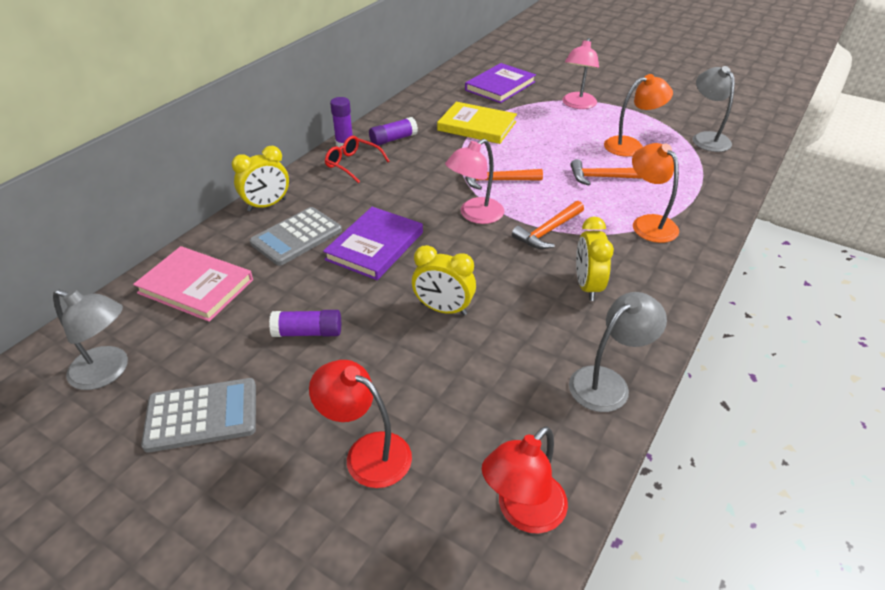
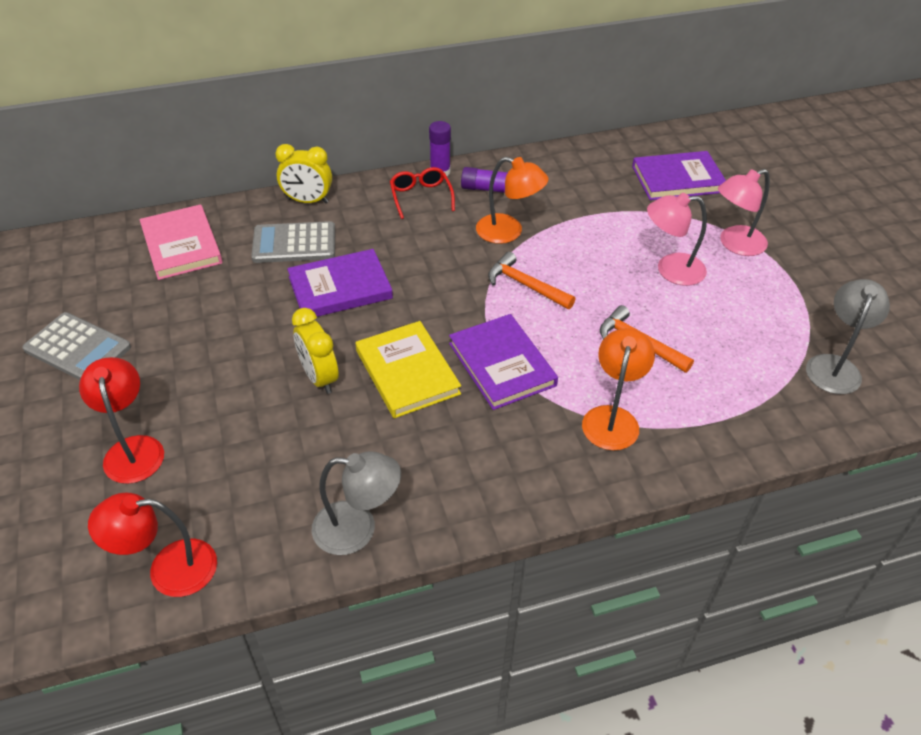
camera: 40 degrees right, 5 degrees up
grey lamp [53,289,128,390] -> none
purple glue stick [269,310,341,337] -> none
yellow book [437,102,517,144] -> yellow book moved to [356,321,461,418]
pink lamp [445,139,504,224] -> pink lamp moved to [647,193,707,286]
orange hammer [512,201,584,249] -> purple book [449,314,558,410]
yellow clock [576,217,614,301] -> none
orange lamp [604,74,673,157] -> orange lamp moved to [476,157,549,244]

